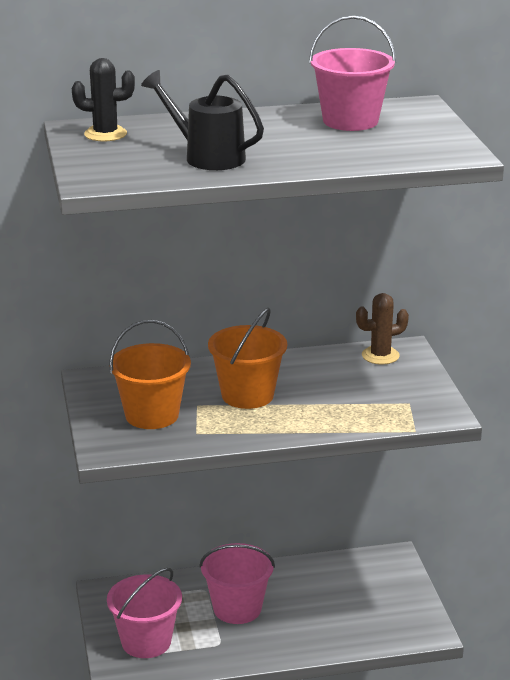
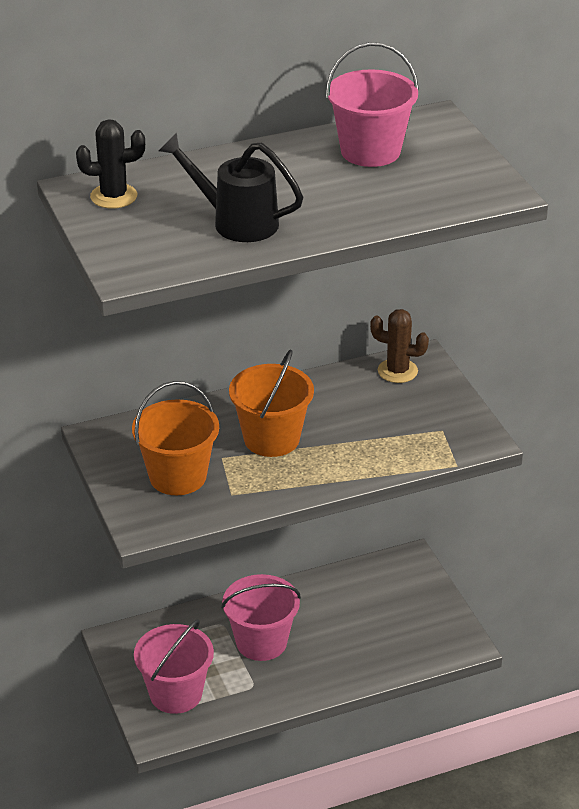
camera: 10 degrees left, 10 degrees up
brown cactus [356,293,409,365] -> brown cactus turned 45 degrees clockwise [370,309,429,383]

